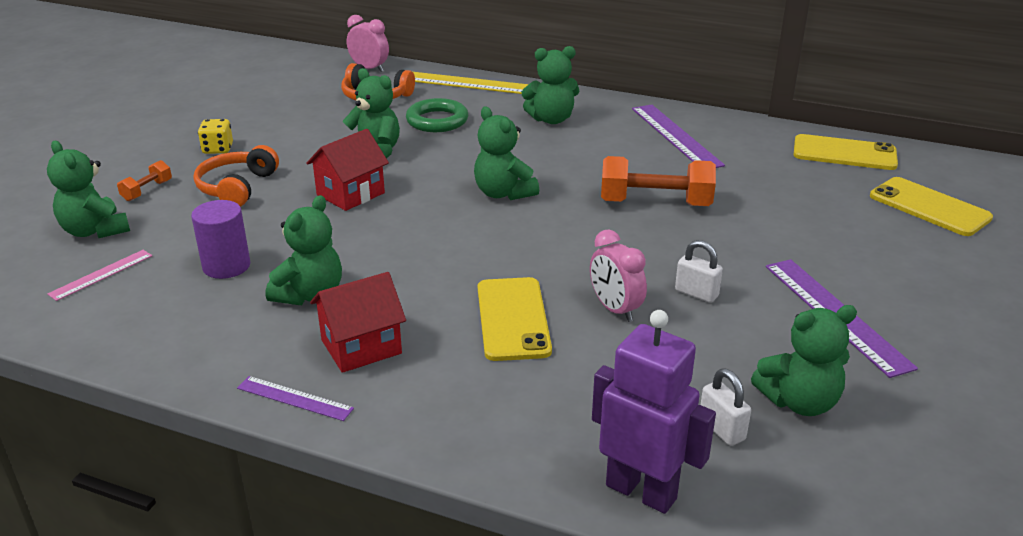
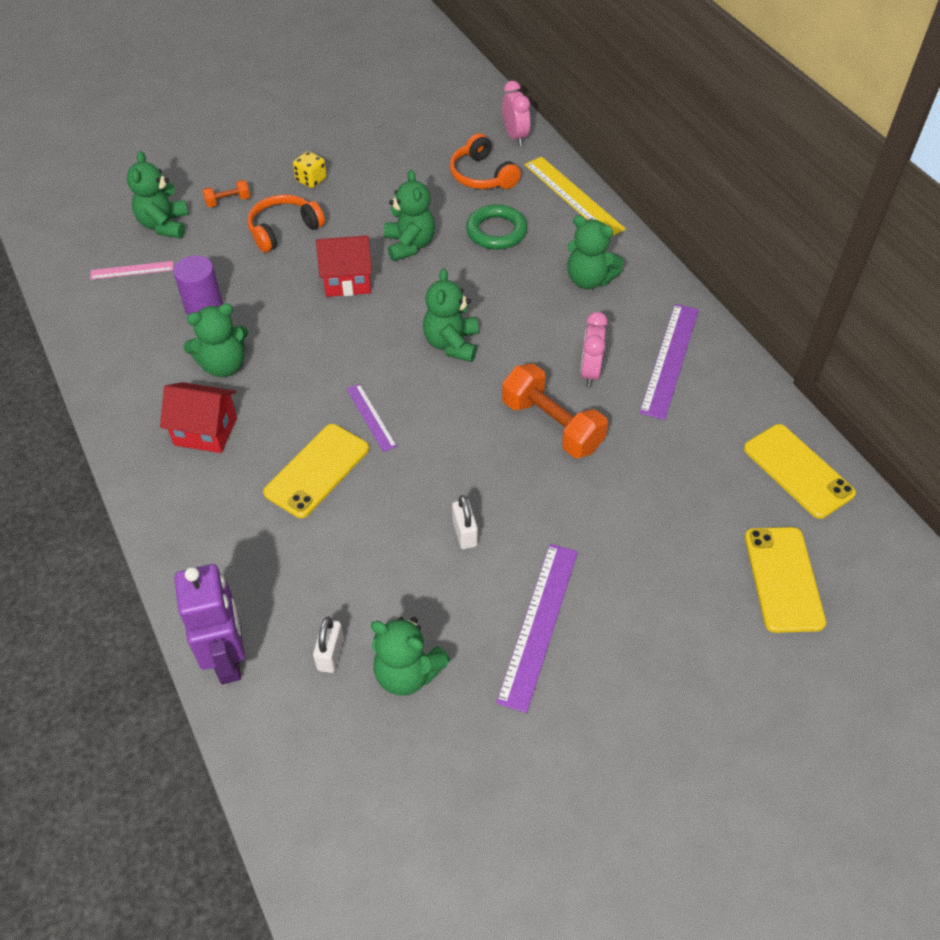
camera: 40 degrees right, 20 degrees up
purple ruler [237,376,354,421] -> purple ruler moved to [347,384,397,452]
pink clock [590,230,647,322] -> pink clock moved to [580,312,608,387]

